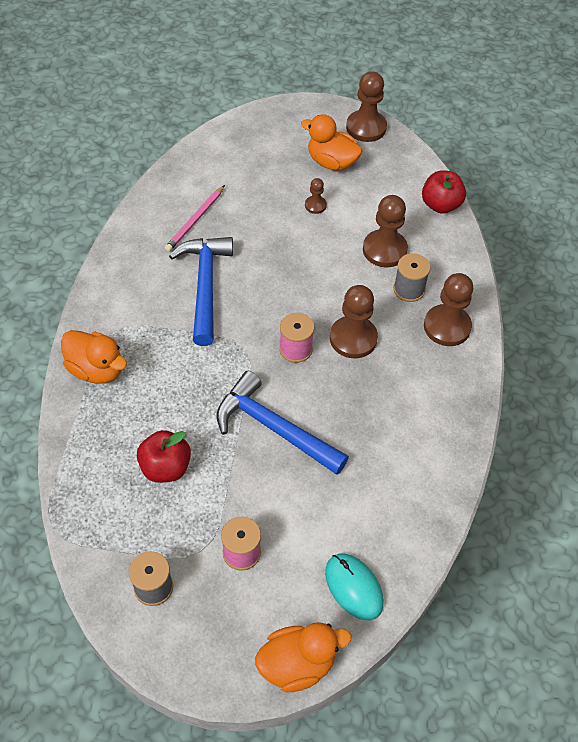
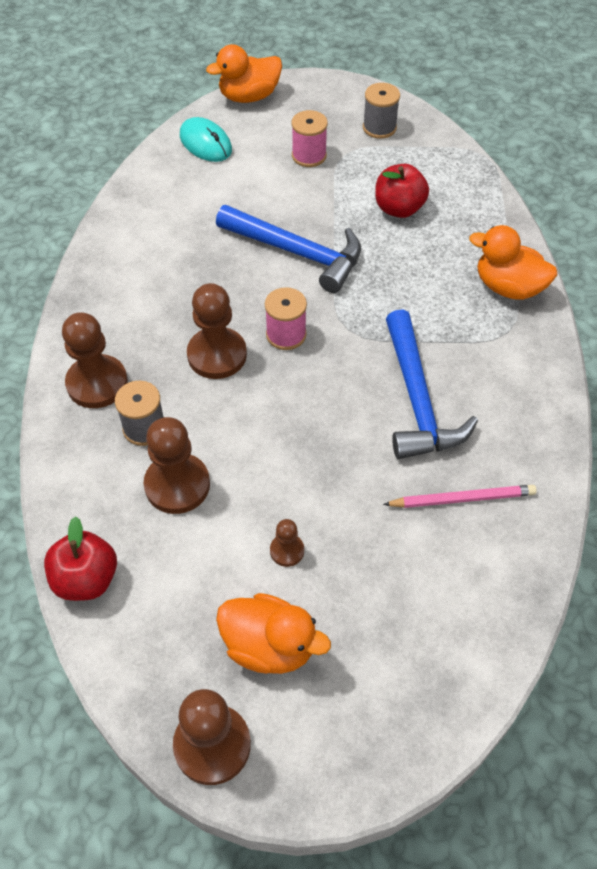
camera: 175 degrees right, 0 degrees up
pink pencil [165,185,225,252] -> pink pencil turned 60 degrees clockwise [383,485,537,508]

